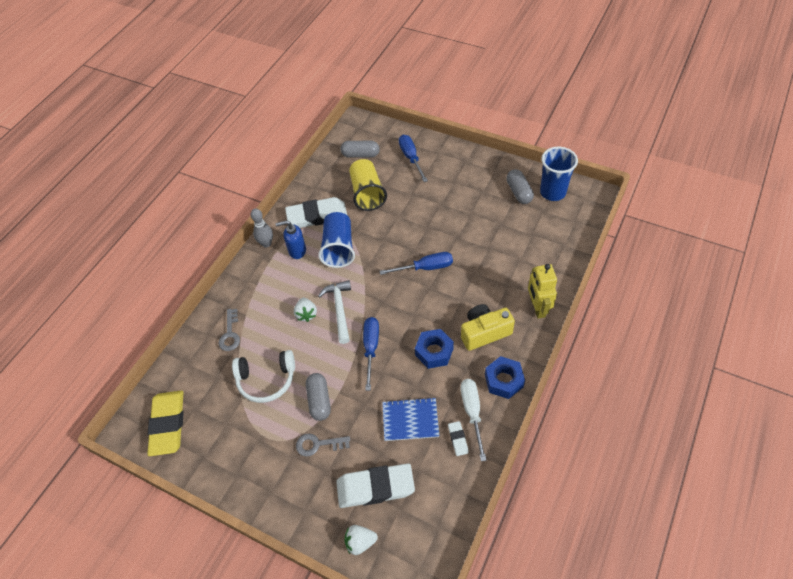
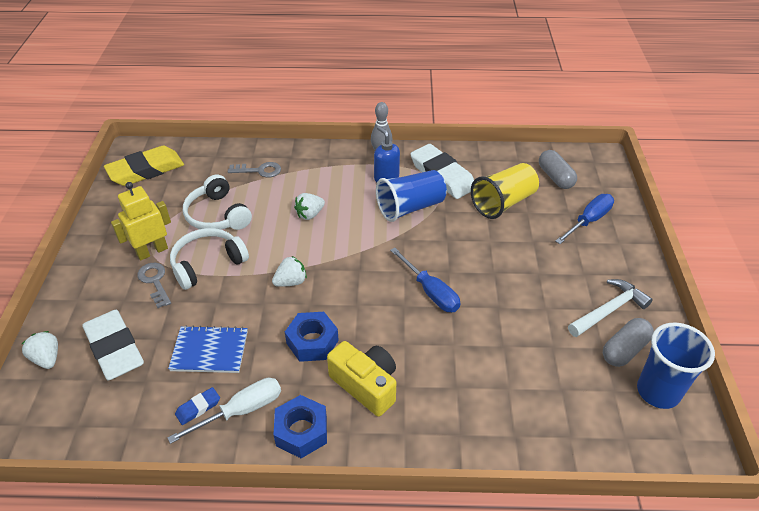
camera: 60 degrees right, 10 degrees down
grey key [219,309,240,351] -> grey key turned 150 degrees counterclockwise [228,162,281,178]
grey capsule [306,373,331,421] -> white headphones [170,228,249,290]
white hammer [318,280,351,344] -> white hammer moved to [568,279,653,337]
blue screwdriver [363,317,379,391] -> white strawberry [272,256,307,287]
blue notebook [382,397,439,441] -> blue notebook turned 60 degrees counterclockwise [168,325,248,373]
white eraser [448,421,469,456] -> blue eraser [175,387,220,425]
yellow robot [528,264,557,319] -> yellow robot moved to [111,182,171,261]

